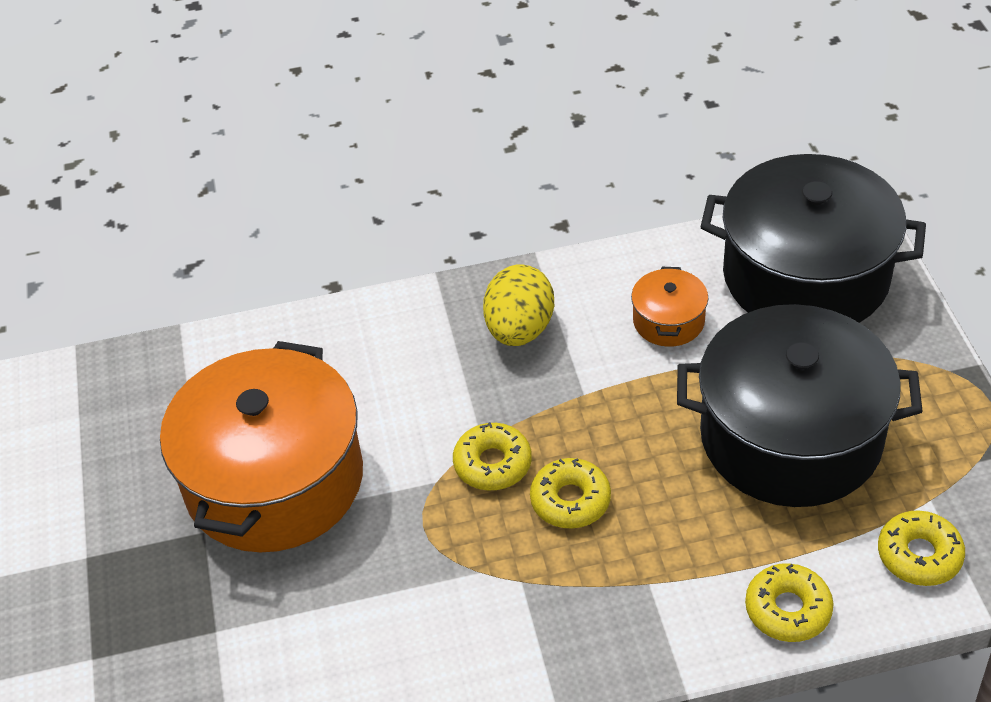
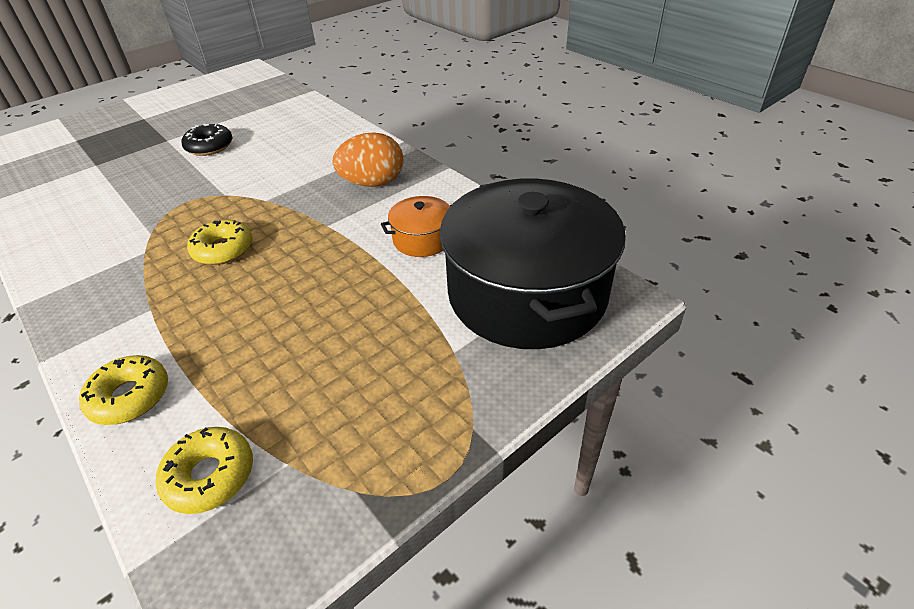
camera: 60 degrees right, 5 degrees down
orange pot [160,341,363,553] -> black donut [181,123,233,156]
yellow donut [453,422,532,490] -> none
yellow egg [483,265,554,346] -> orange egg [333,132,403,187]
black pot [677,304,923,507] -> none

